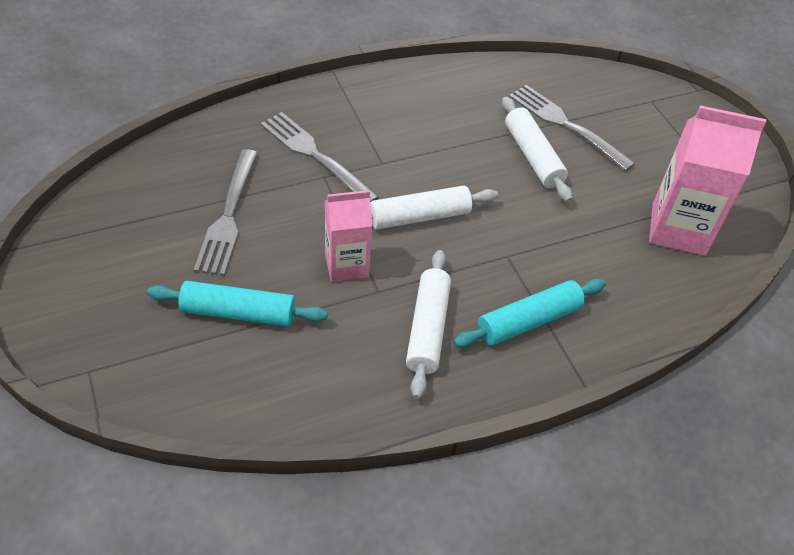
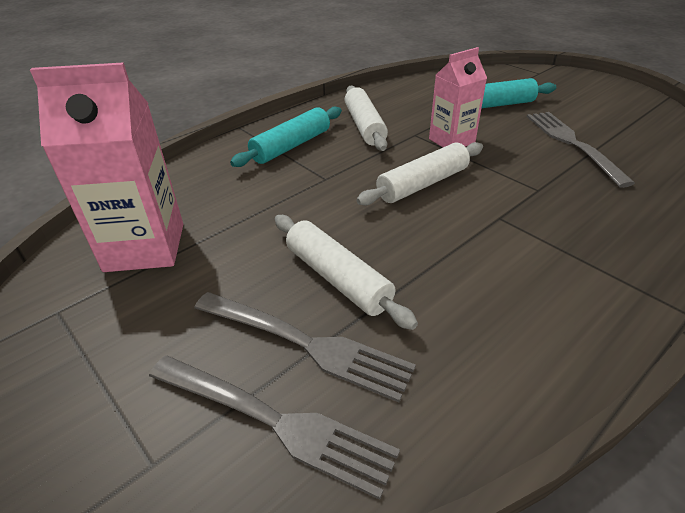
camera: 165 degrees right, 10 degrees down
grey fork [261,112,379,202] -> grey fork moved to [149,356,400,500]

